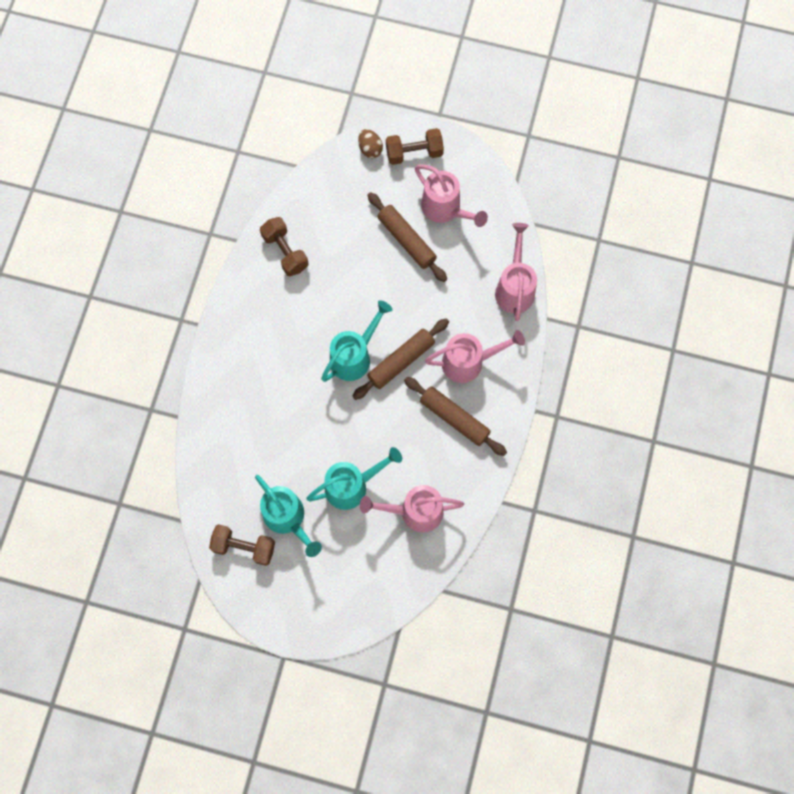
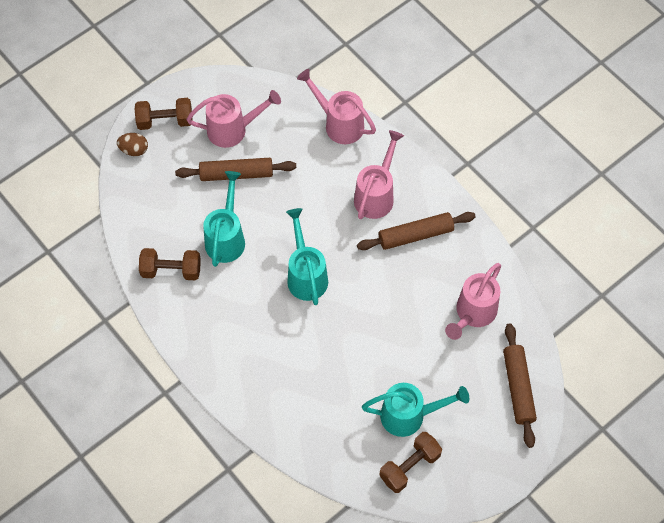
camera: 55 degrees left, 10 degrees down
turquoise watering can [306,447,402,510] -> turquoise watering can moved to [203,171,245,267]
brown rolling pin [353,318,449,400] -> brown rolling pin moved to [503,323,537,448]
brown dumbbell [386,128,444,165] -> brown dumbbell turned 60 degrees clockwise [135,98,192,130]

